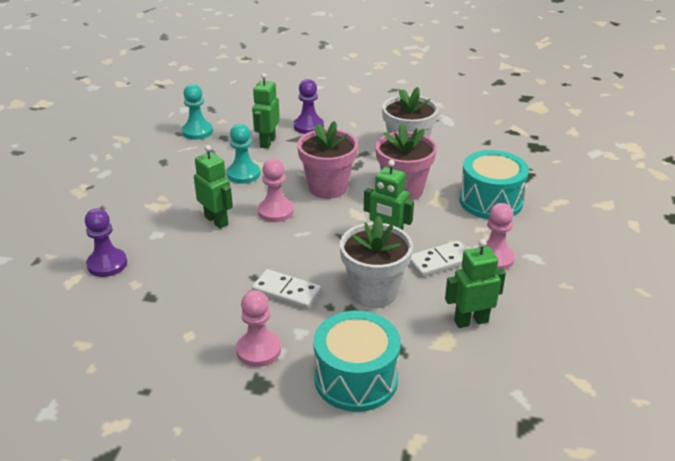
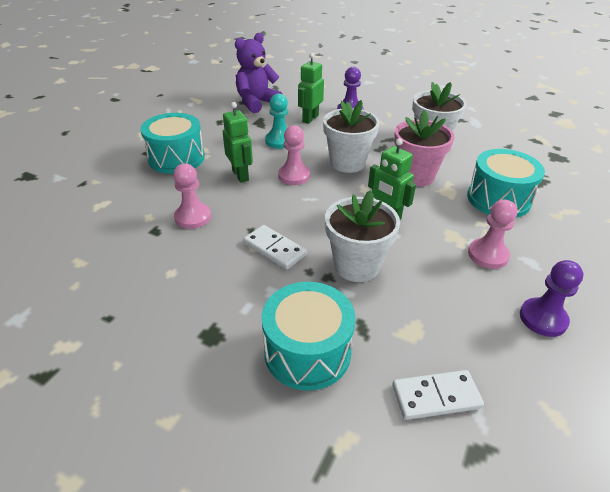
camera: 15 degrees right, 5 degrees up
purple pawn [85,208,127,277] -> purple pawn moved to [520,260,583,337]
turquoise pawn [182,84,213,140] -> purple teddy bear [235,33,283,113]
pink pawn [236,290,281,367] -> pink pawn moved to [174,164,211,229]
pink flower pot [297,121,358,199] -> white flower pot [323,100,380,173]
white domino [410,241,467,277] -> white domino moved to [392,370,484,420]
green robot [445,239,506,328] -> none
none -> turquoise drum [140,113,205,174]

